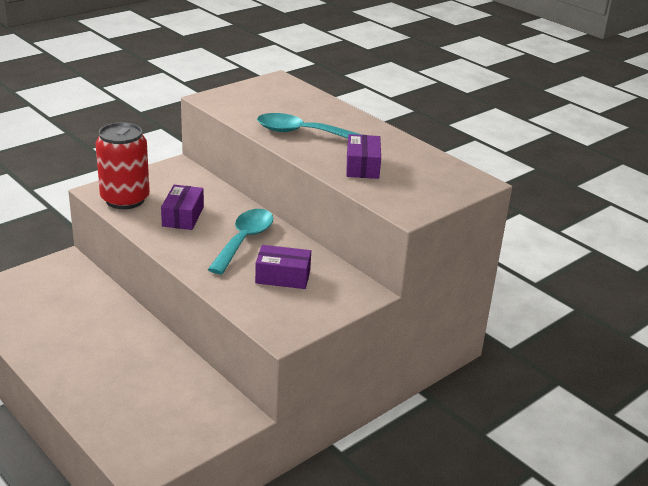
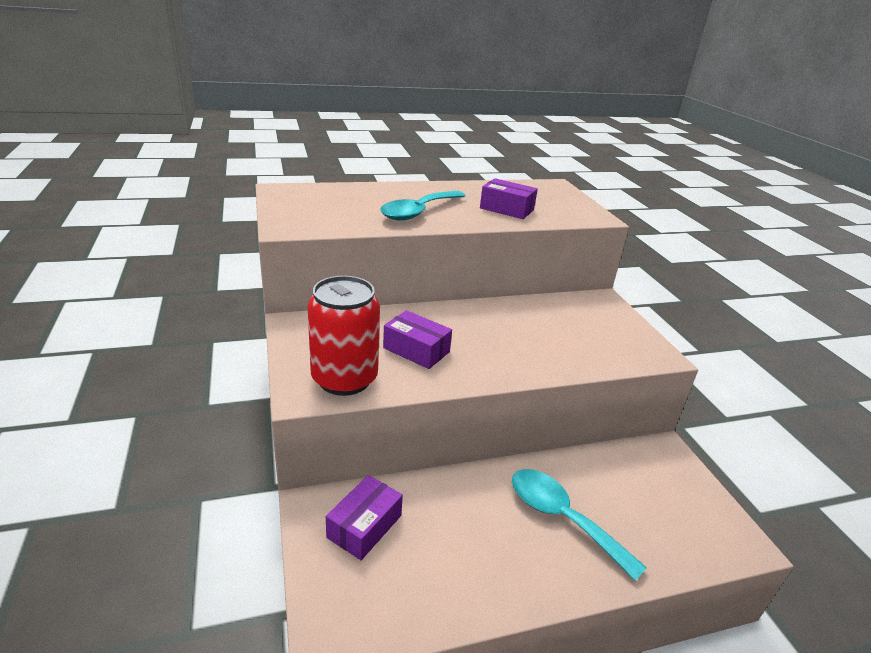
camera: 65 degrees left, 0 degrees up
turquoise spoon [208,209,273,274] -> turquoise spoon moved to [512,469,647,581]
purple box [255,245,311,289] -> purple box moved to [326,475,403,560]

